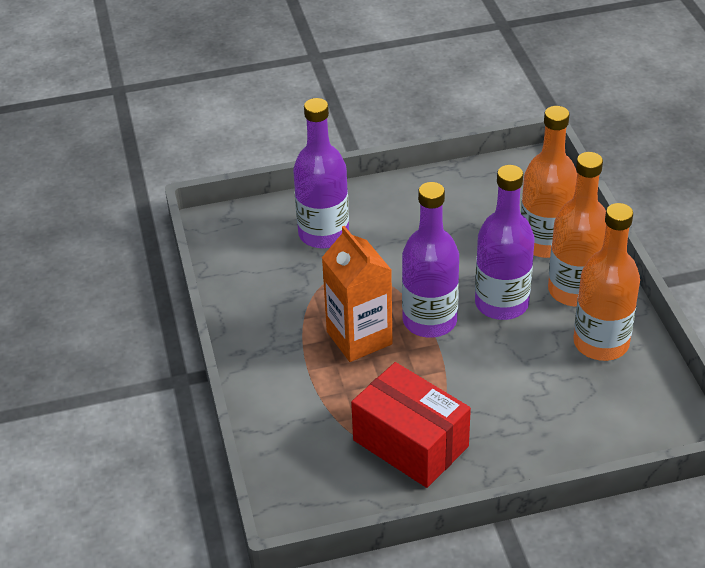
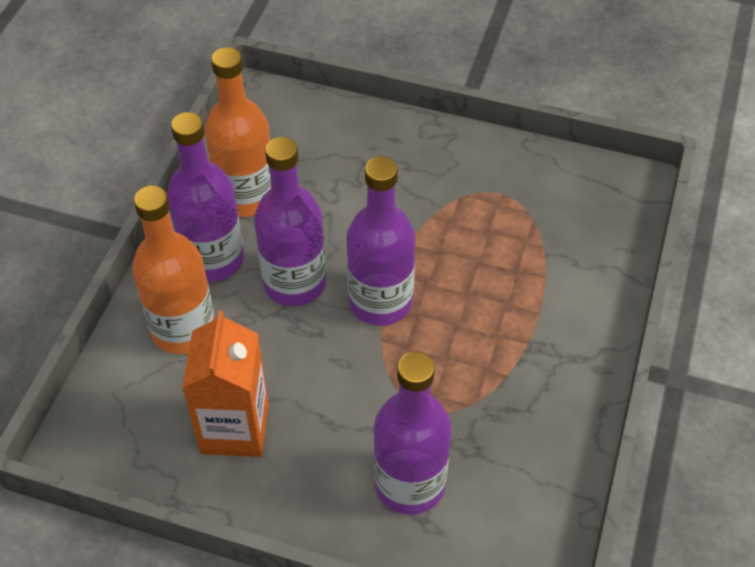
camera: 150 degrees left, 10 degrees up
orange carton [322,226,392,362] -> orange carton moved to [182,310,269,457]
red box [351,362,471,488] -> none
orange bottle [548,152,606,307] -> purple bottle [167,112,244,282]

